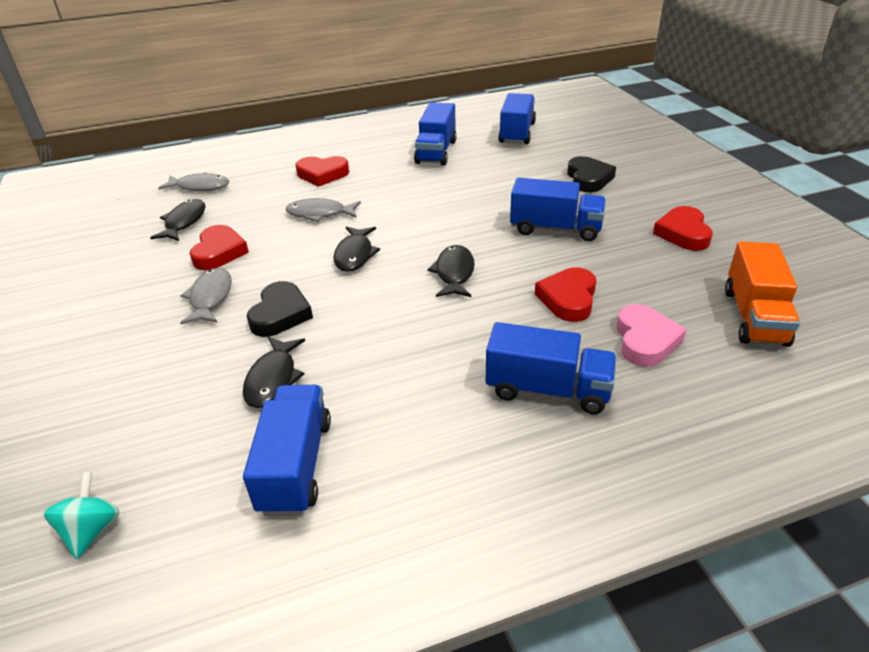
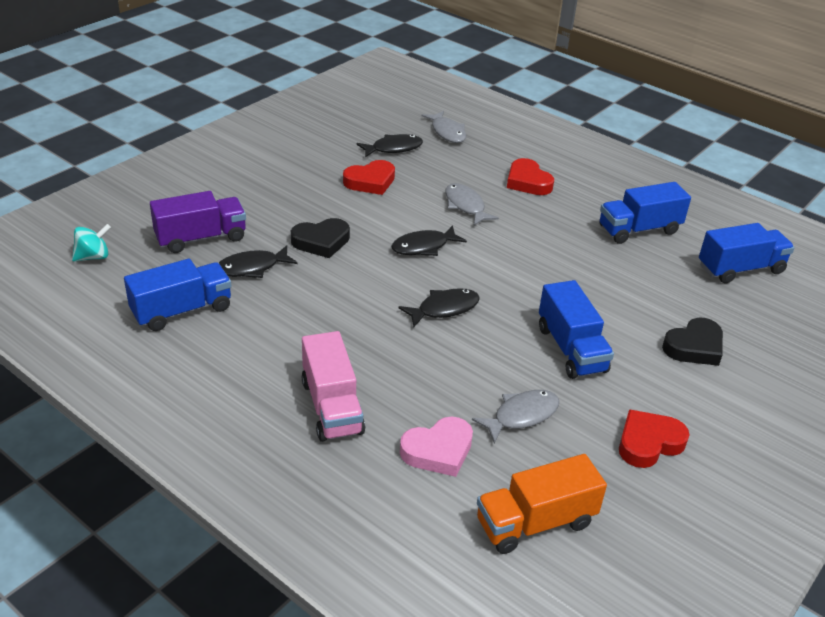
camera: 55 degrees right, 0 degrees up
grey fish [180,268,232,324] -> grey fish moved to [472,390,559,443]
blue truck [486,322,617,414] -> pink truck [302,331,365,442]
red heart [535,267,596,322] -> none
none -> purple truck [150,191,246,253]

